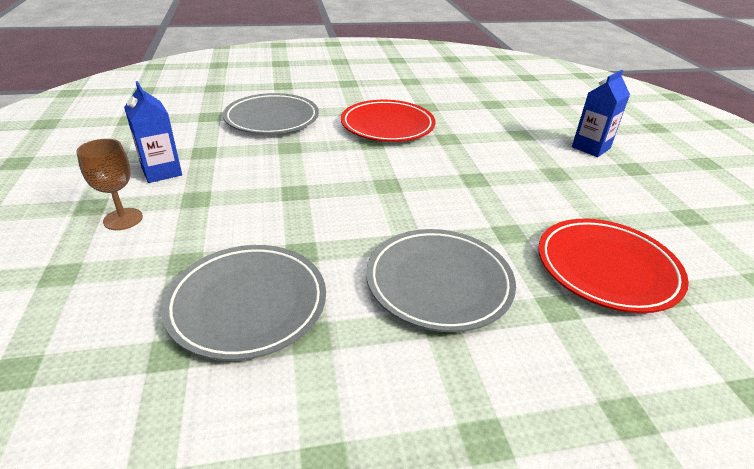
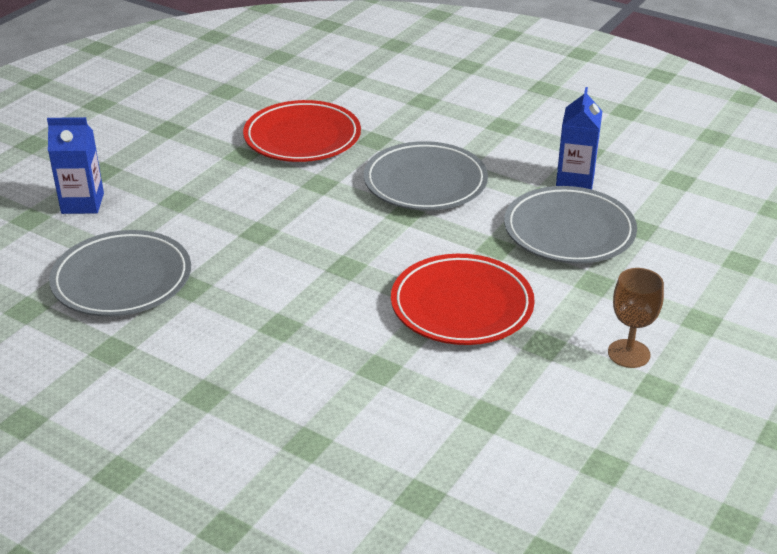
camera: 135 degrees left, 0 degrees up
blue carton [124,81,182,183] -> blue carton moved to [556,87,602,190]
grey plate [223,93,319,134] -> grey plate moved to [49,230,191,316]
red plate [341,100,436,142] -> red plate moved to [391,254,535,345]

